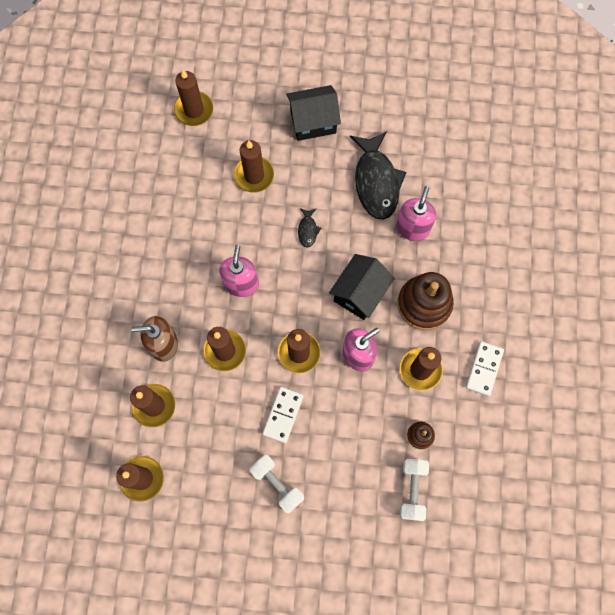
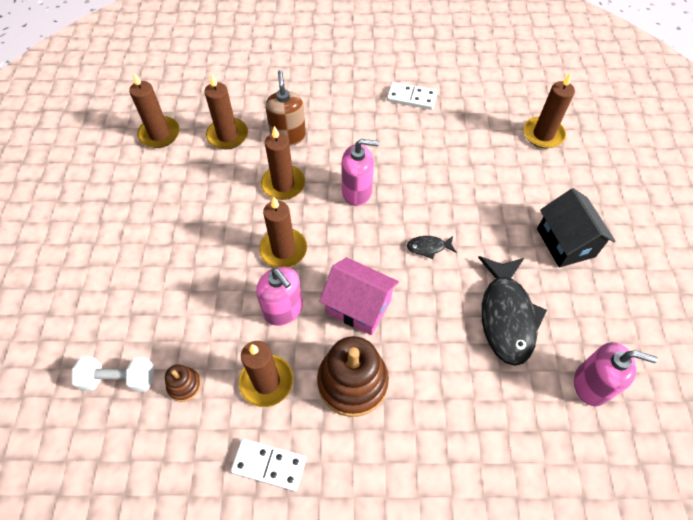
camera: 85 degrees right, 15 degrees down
brown candle [234,140,274,193] -> none
white dumbbell [250,455,304,513] -> none
white domino [262,387,304,443] -> white domino moved to [387,82,437,110]
black house [329,254,395,320] -> pink house [319,257,399,335]
black fish [350,131,406,220] -> black fish turned 75 degrees counterclockwise [478,256,547,366]
pink soap dispenser [396,186,436,241] -> pink soap dispenser moved to [574,342,658,406]

